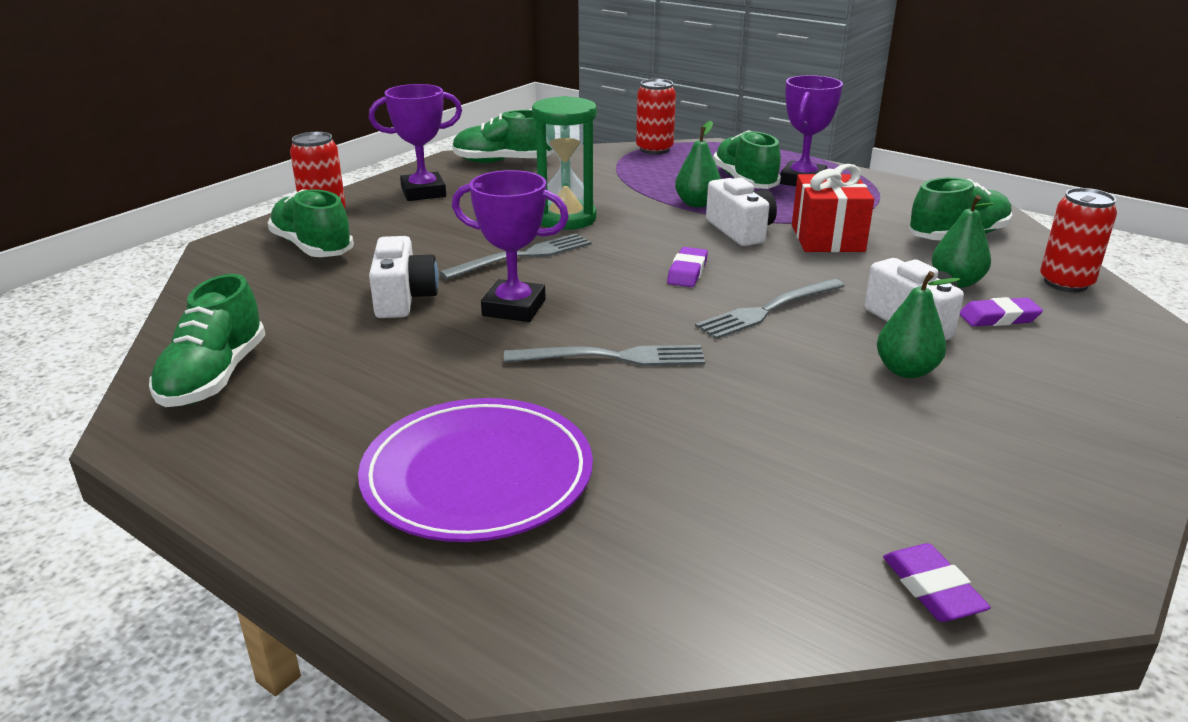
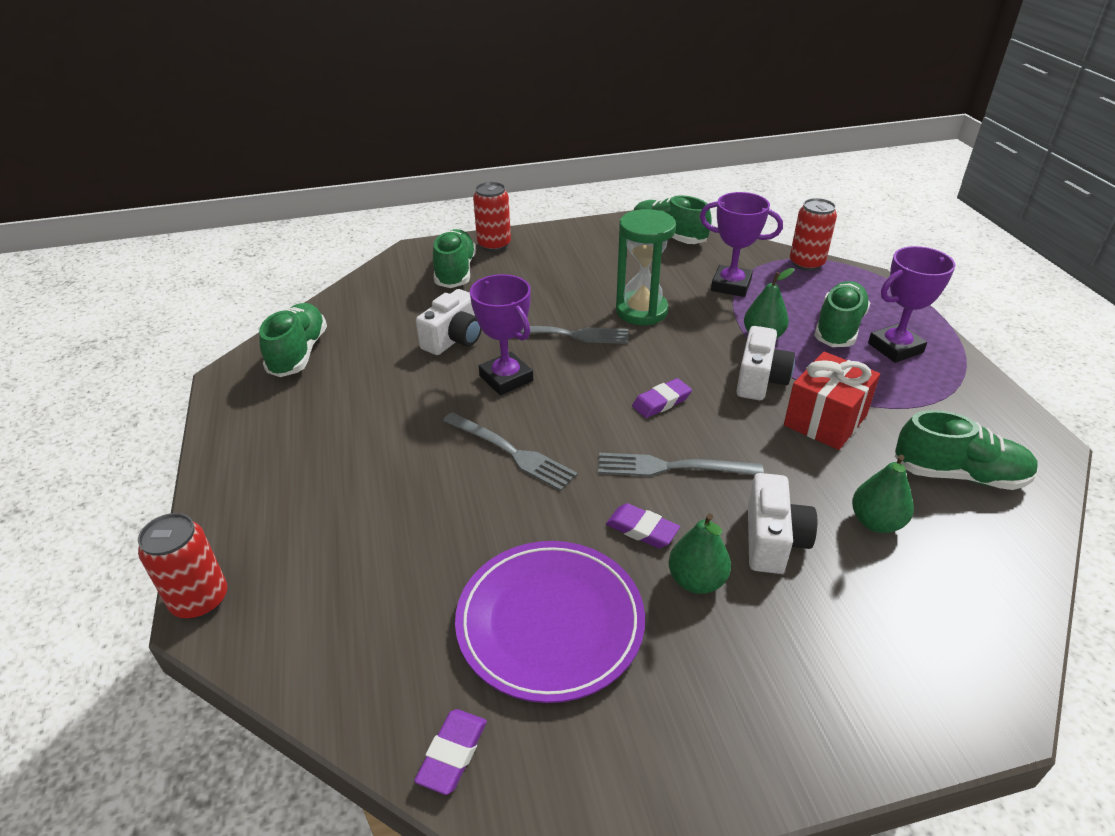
camera: 40 degrees right, 10 degrees up
green shoe [149,274,266,407] -> green shoe turned 135 degrees clockwise [259,303,327,377]
purple plate [358,398,593,542] -> purple plate moved to [455,541,645,703]
purple trophy [369,84,462,201] -> purple trophy moved to [700,192,783,297]
purple eraser [960,297,1043,326] -> purple eraser moved to [606,503,680,548]
red can [1040,188,1117,292] -> red can moved to [138,513,227,619]

